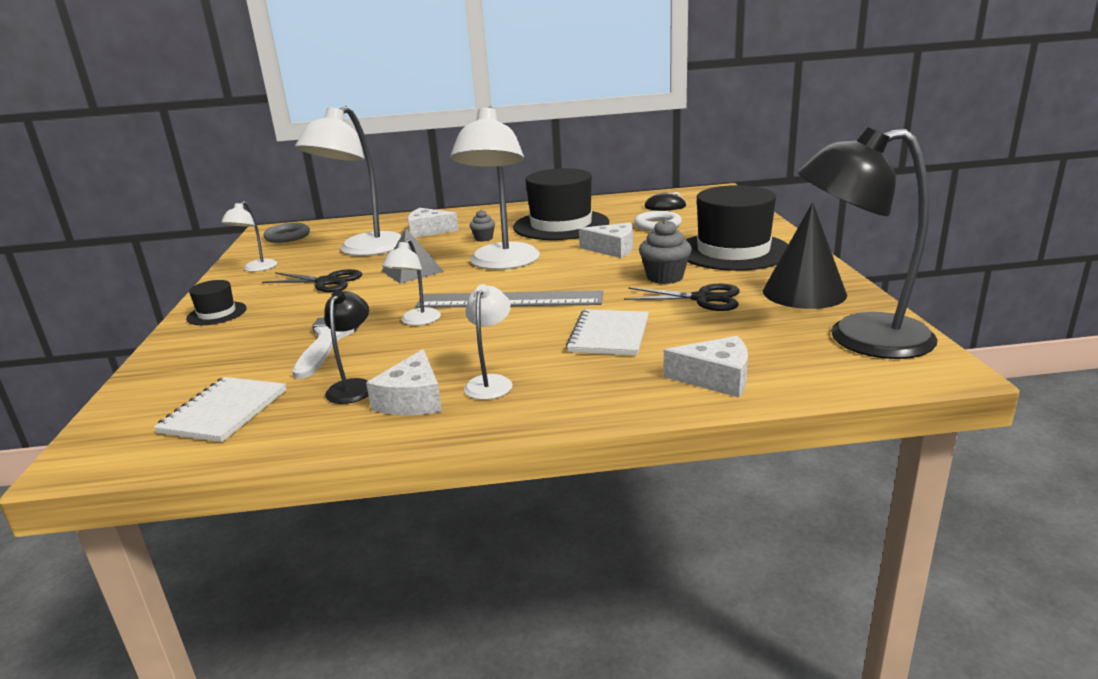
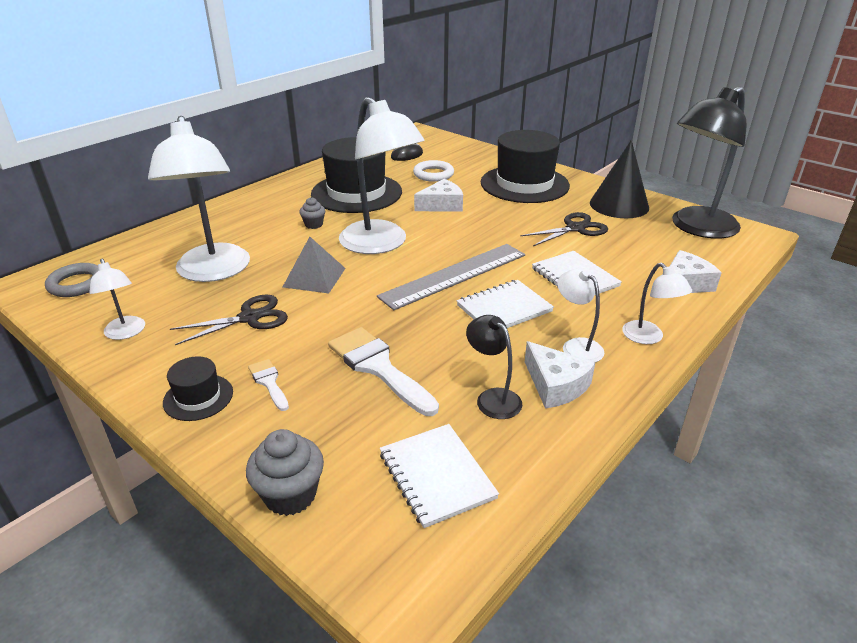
camera: 45 degrees left, 10 degrees up
white lamp [382,239,441,326] -> white lamp moved to [622,263,692,344]
white cheese [408,208,459,238] -> none
grey cupcake [639,219,692,284] -> grey cupcake moved to [246,429,324,516]
none -> white brush [248,359,289,411]
none -> white notebook [457,280,554,328]

